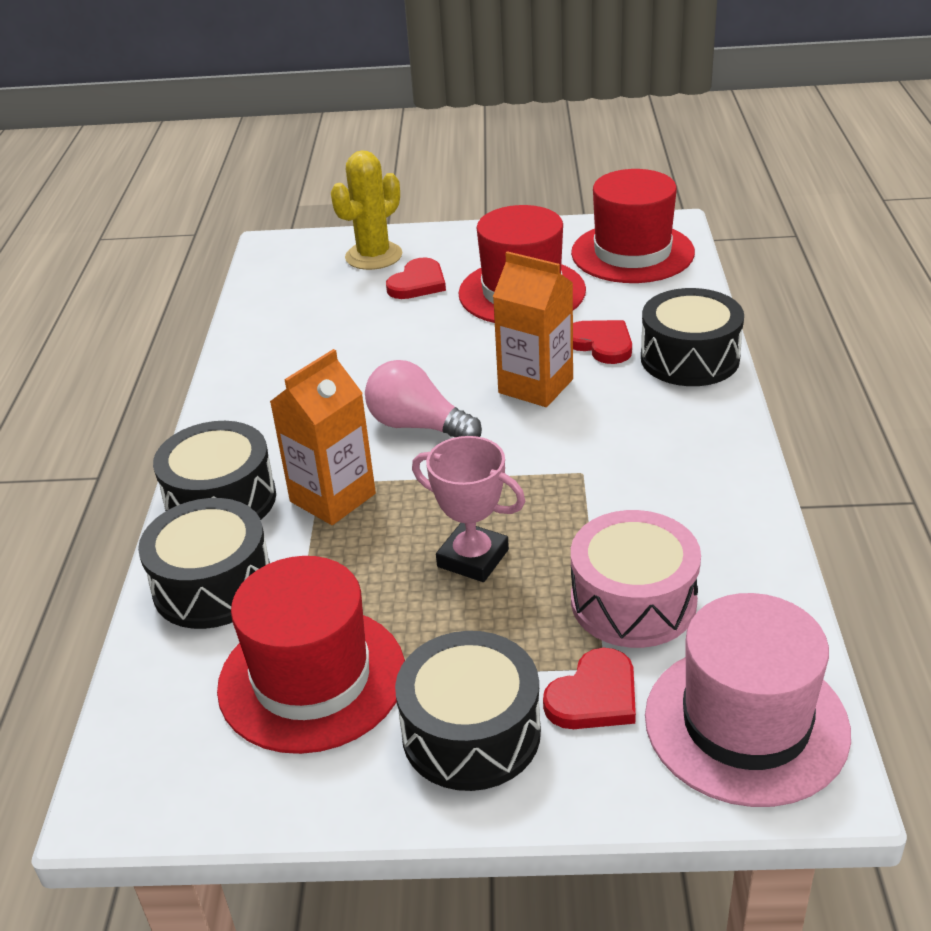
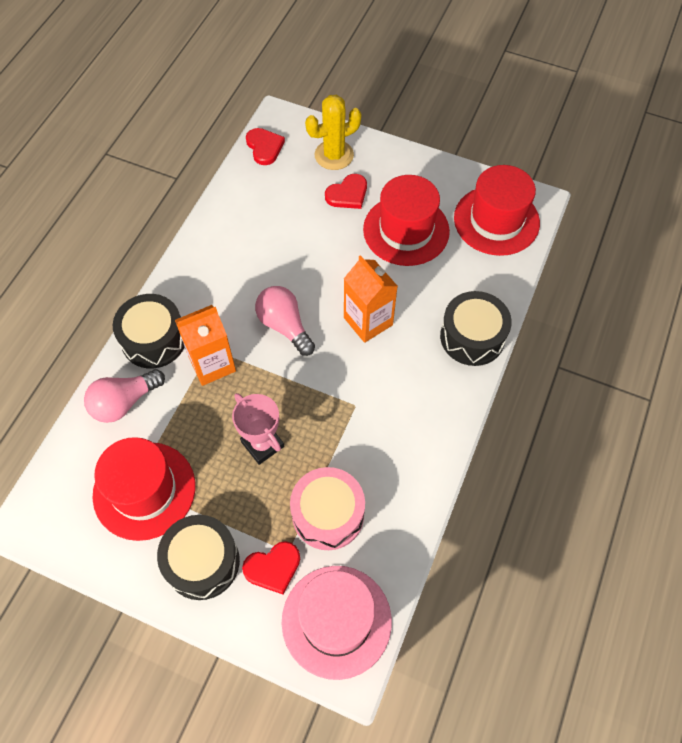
camera: 20 degrees right, 25 degrees up
black drum [138,498,270,629] -> pink light bulb [84,369,165,423]
red heart [573,320,632,364] -> red heart moved to [246,128,285,165]

